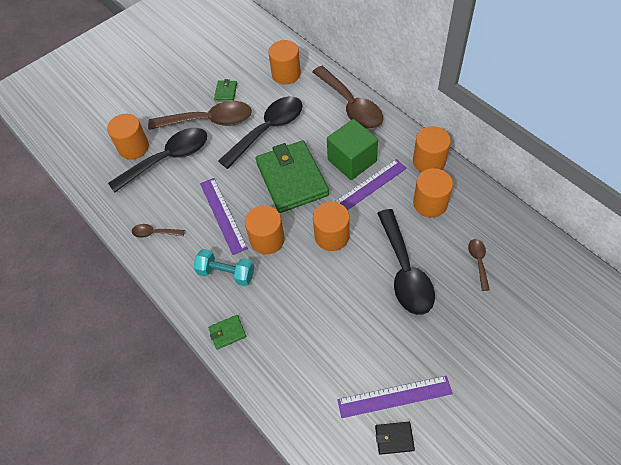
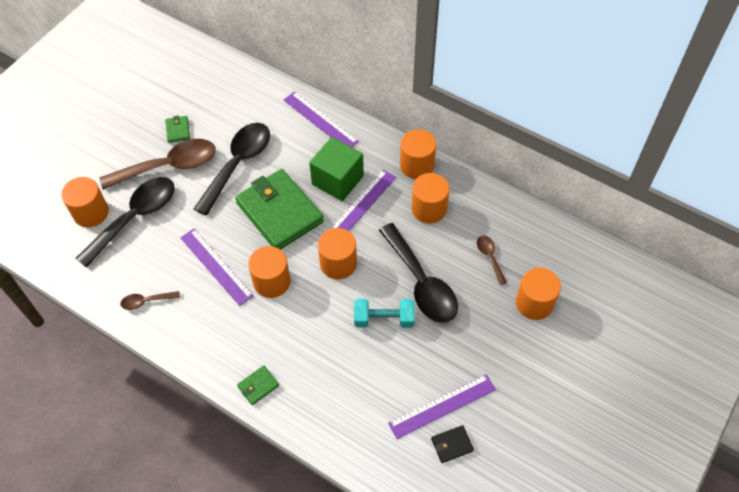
camera: 20 degrees left, 0 degrees up
turquoise dumbbell [194,249,254,286] -> turquoise dumbbell moved to [354,299,415,328]
orange cylinder [268,40,301,84] -> orange cylinder moved to [516,268,561,320]
brown spoon [312,66,383,129] -> purple ruler [284,91,359,147]

